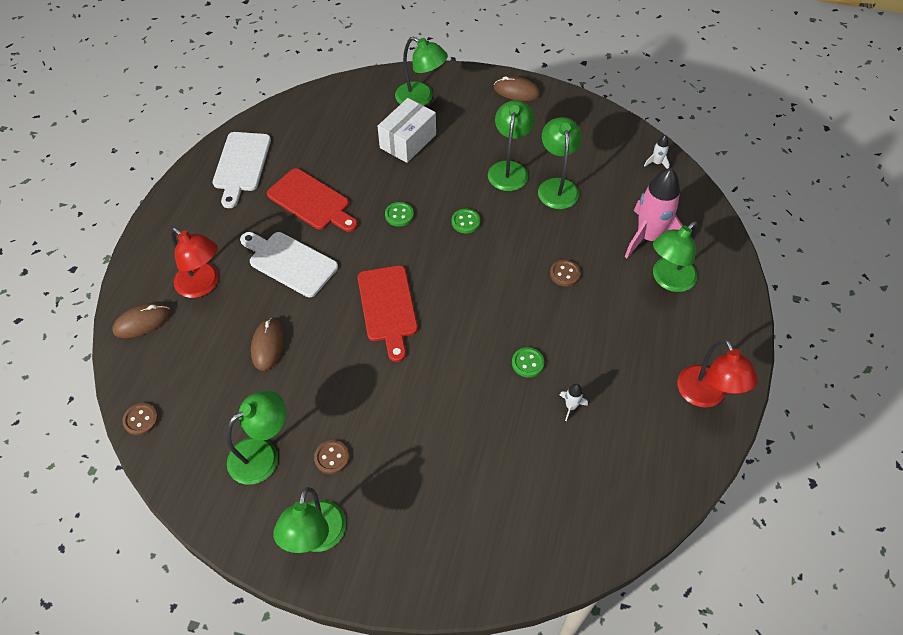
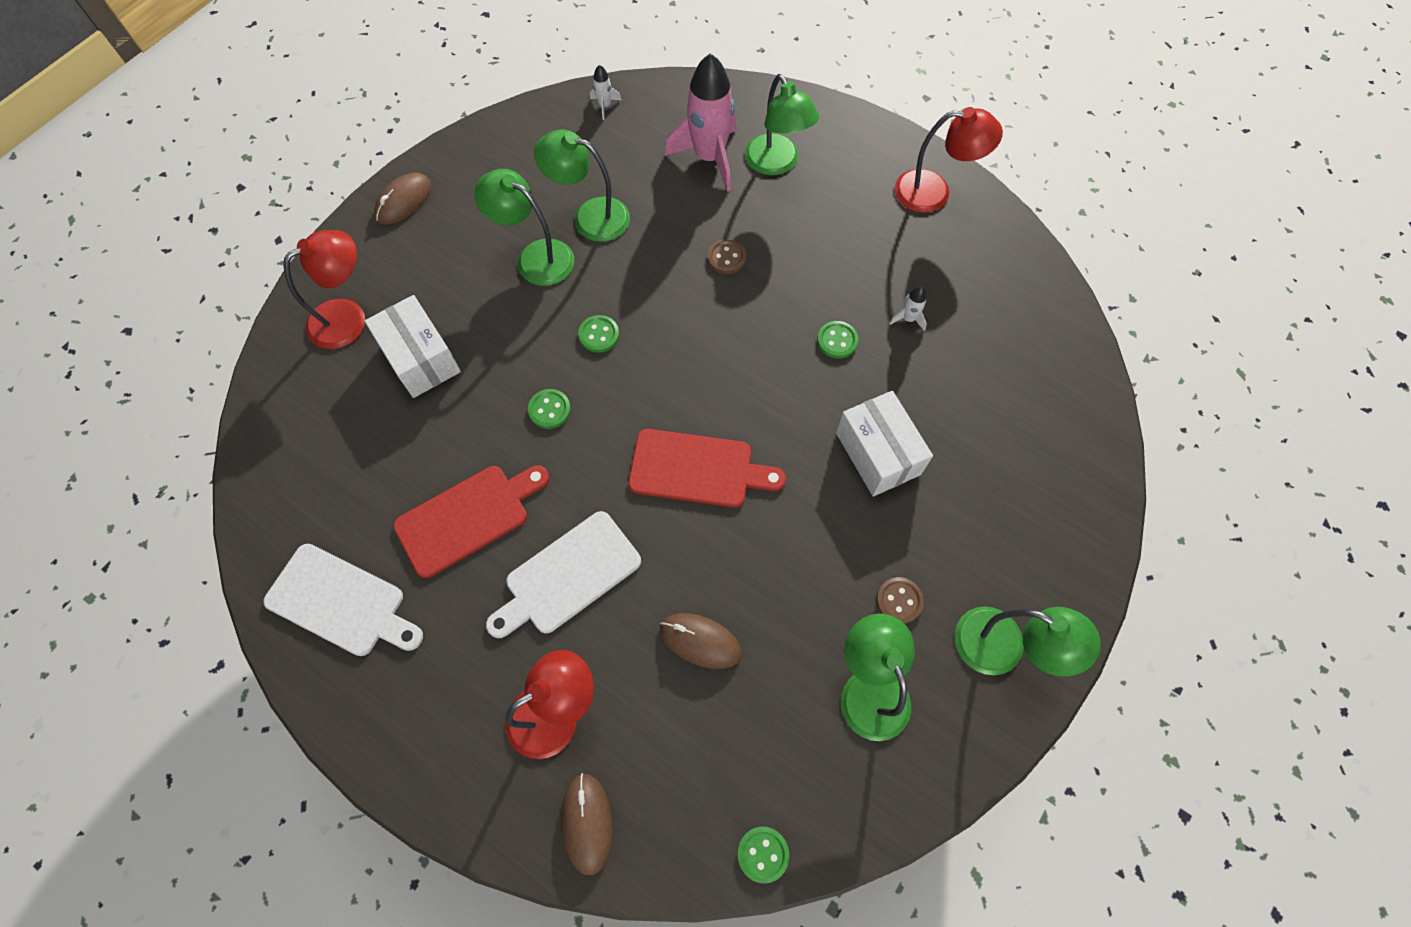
camera: 70 degrees left, 10 degrees up
brown button [122,403,158,436] -> green button [738,827,789,884]
green lamp [395,37,448,106] -> red lamp [284,230,365,349]
none -> white box [836,391,933,497]

